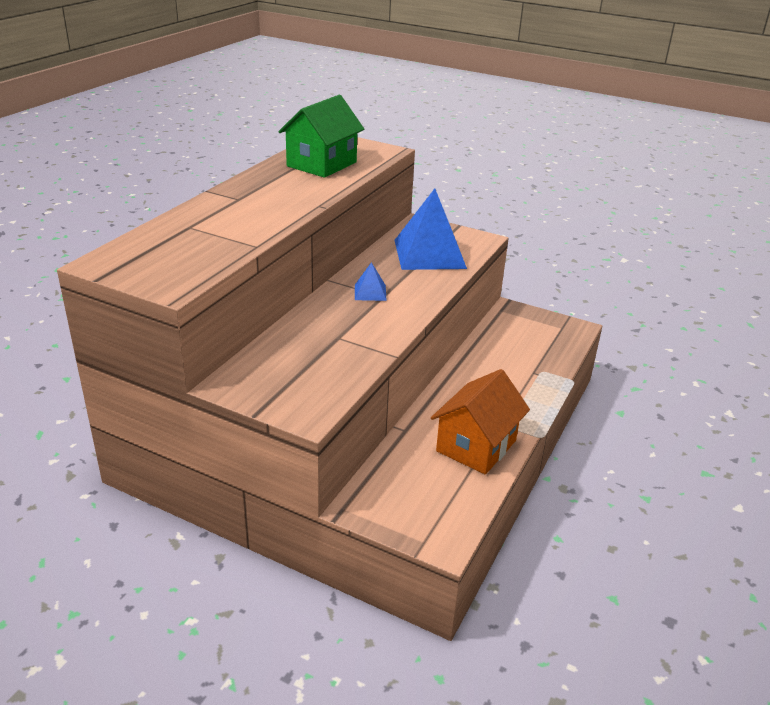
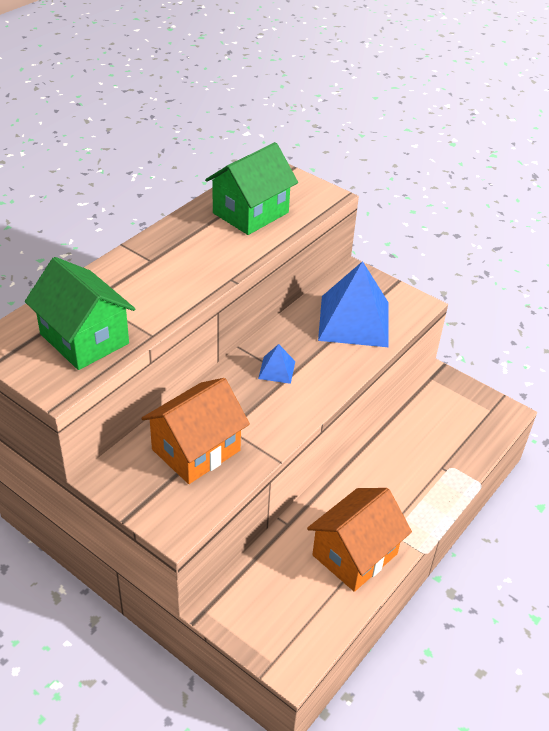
camera: 10 degrees right, 10 degrees up
none -> green house [25,257,135,370]
none -> orange house [141,378,250,484]

